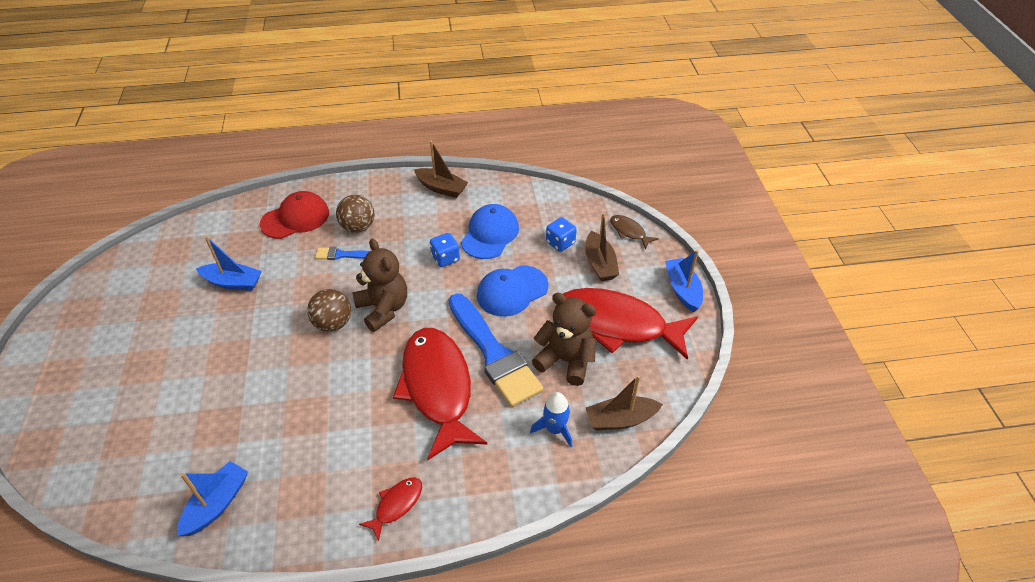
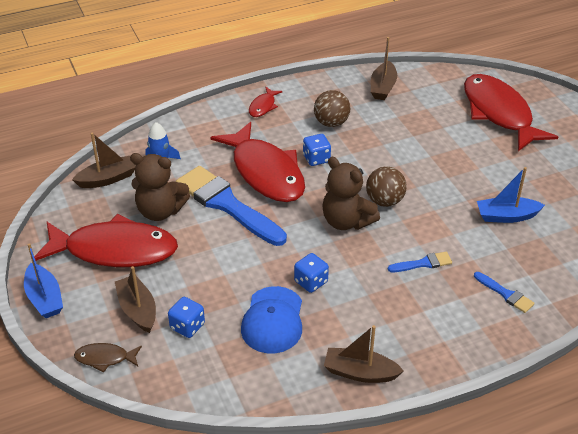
camera: 165 degrees right, 5 degrees down
blue boat [177,461,248,536] -> brown boat [371,37,397,100]
red cap [260,191,329,239] -> blue brush [474,272,535,313]
brown ball [336,195,375,233] -> brown ball moved to [314,90,350,127]
blue cap [477,265,549,317] -> none
brown fish [610,215,659,250] -> brown fish turned 150 degrees clockwise [74,343,142,372]
none -> blue dice [303,134,331,166]
none -> red fish [464,74,558,151]

